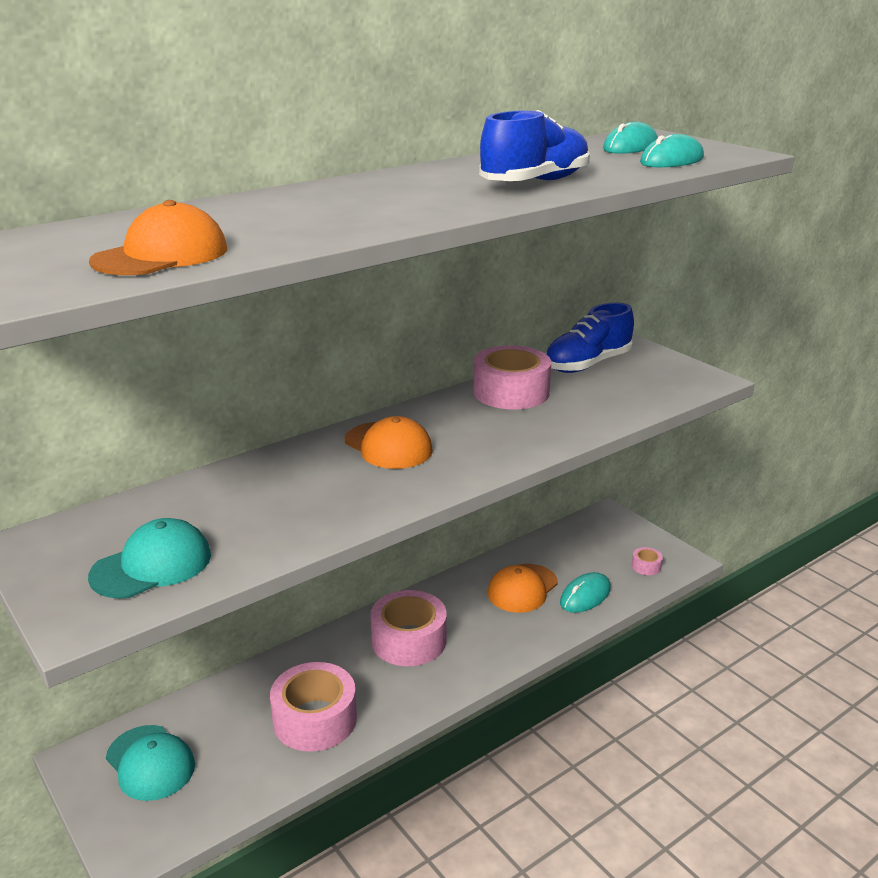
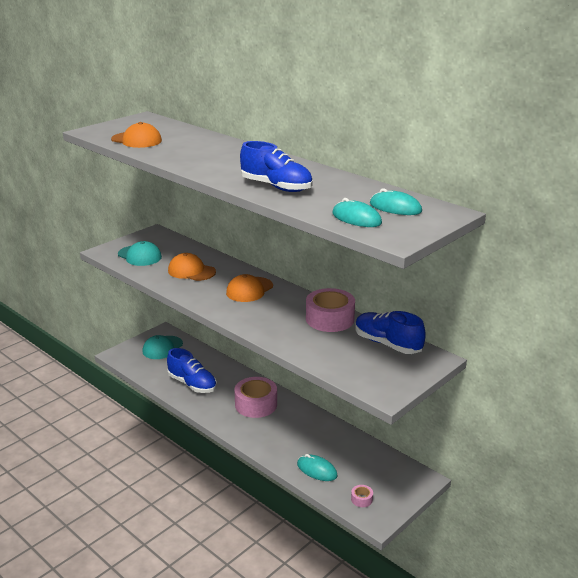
camera: 80 degrees right, 0 degrees up
pink tape [270,662,357,752] -> blue shoe [167,348,217,393]
orange cap [488,564,558,613] -> orange cap moved to [168,253,216,281]

